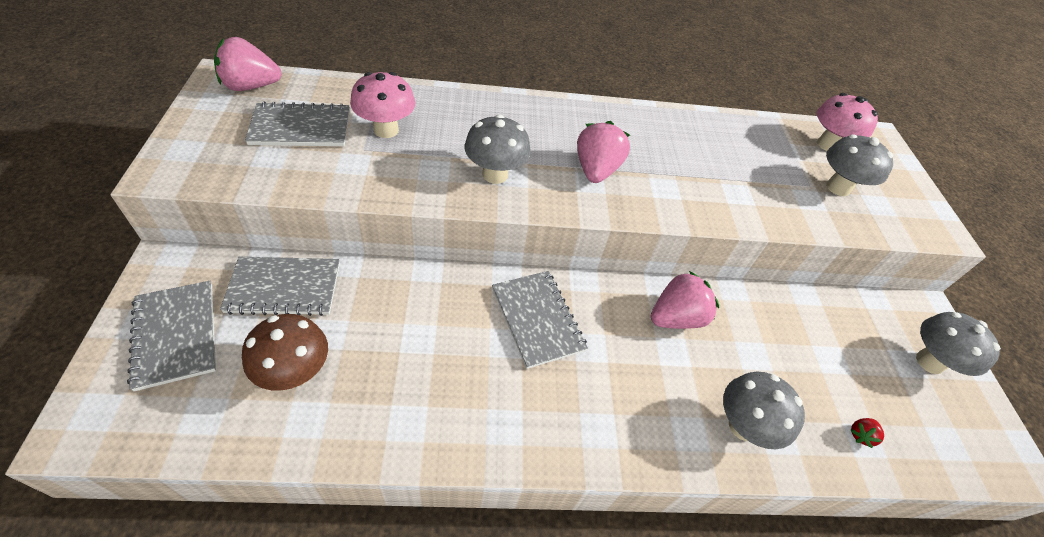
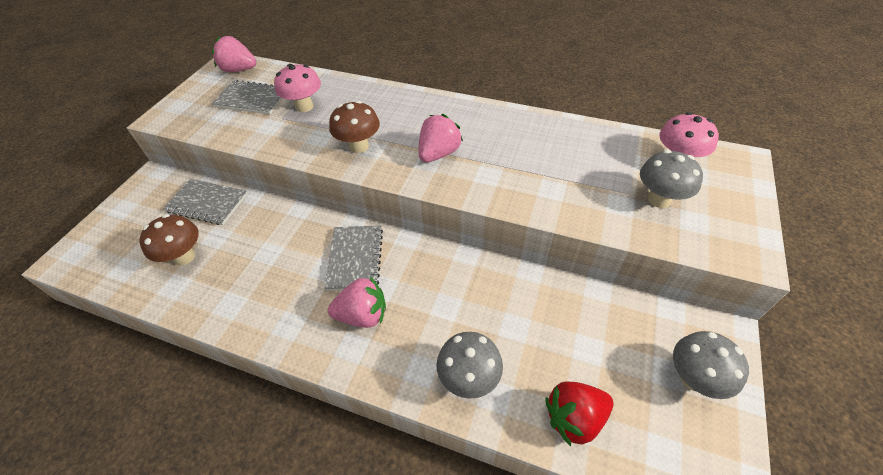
camera: 30 degrees right, 0 degrees up
grey notebook [127,281,216,391] -> none
grey mushroom [465,114,531,184] -> brown mushroom [329,101,380,153]
pink strawberry [651,271,719,329] -> pink strawberry moved to [328,277,386,328]
red strawberry [851,418,884,448] -> red strawberry [545,382,613,446], size x2.23

